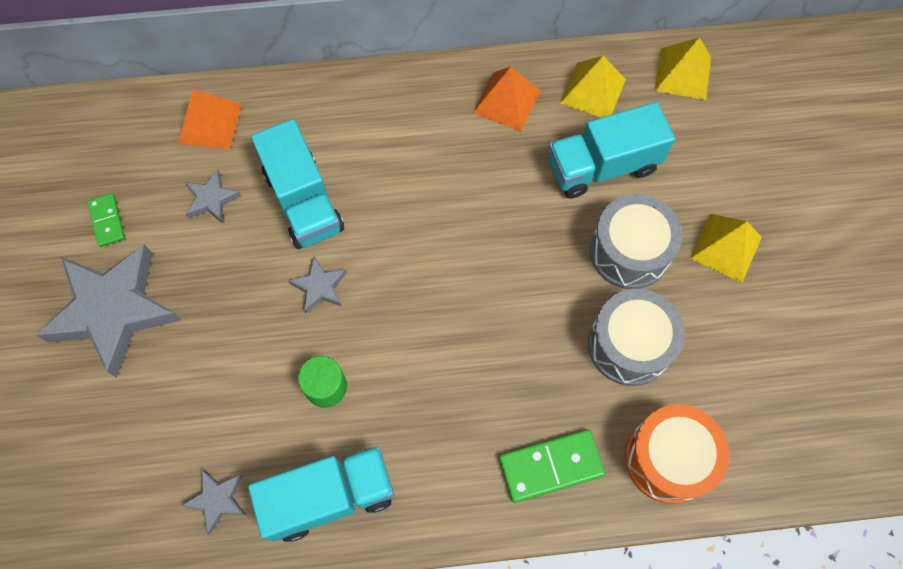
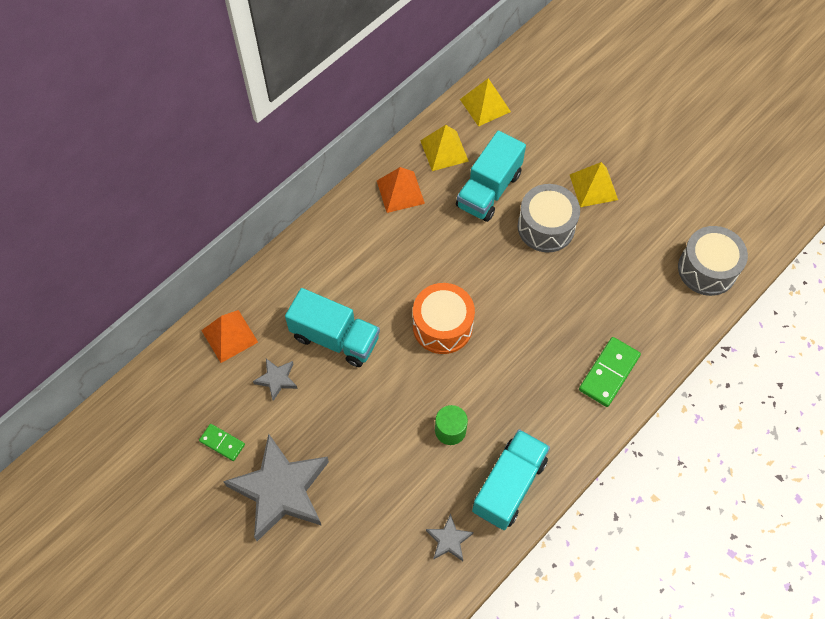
camera: 40 degrees left, 5 degrees down
grey star [288,257,347,313] -> none
grey drum [588,289,685,386] -> grey drum moved to [678,226,748,296]
orange drum [625,404,729,504] -> orange drum moved to [413,283,475,354]

